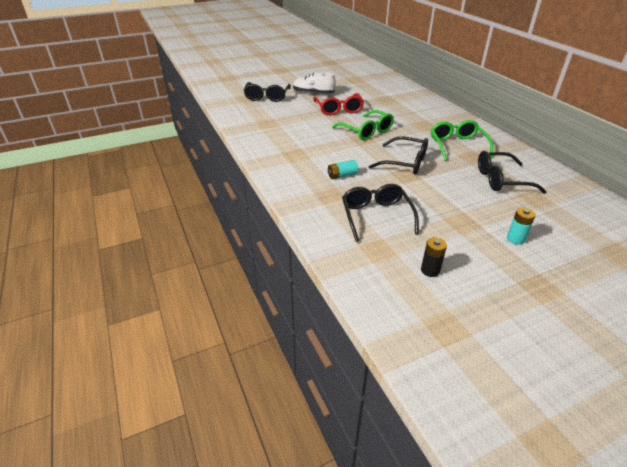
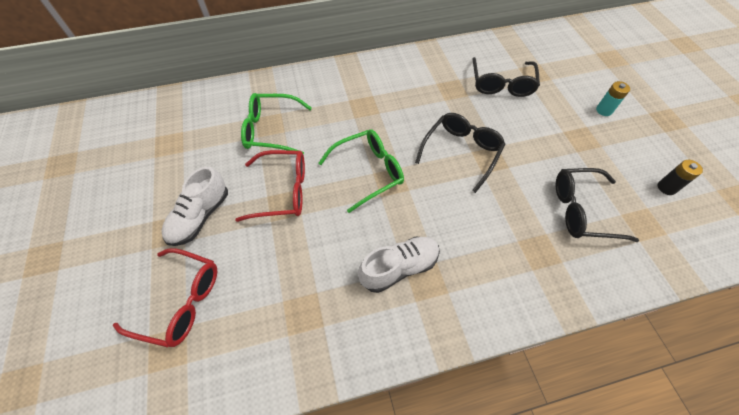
camera: 80 degrees left, 20 degrees up
black glasses [244,82,291,102] -> red glasses [113,248,217,347]
turquoise battery [328,160,358,179] -> none
green glasses [431,120,493,161] -> green glasses moved to [241,93,312,155]
none -> white shoe [358,236,440,293]

